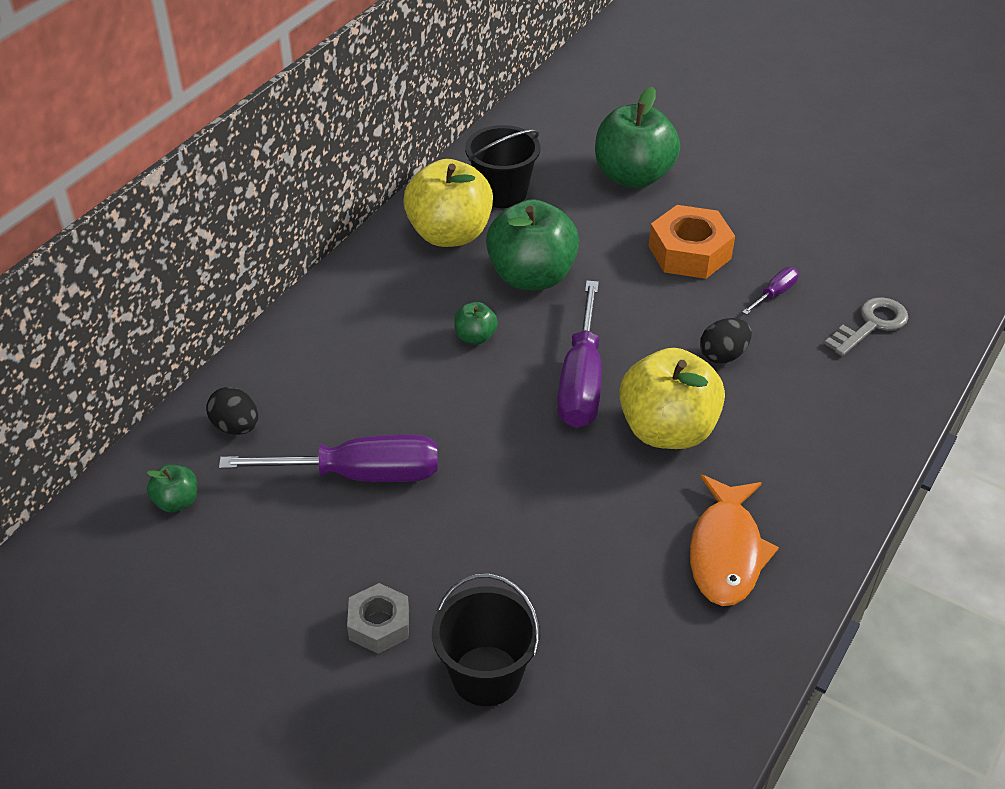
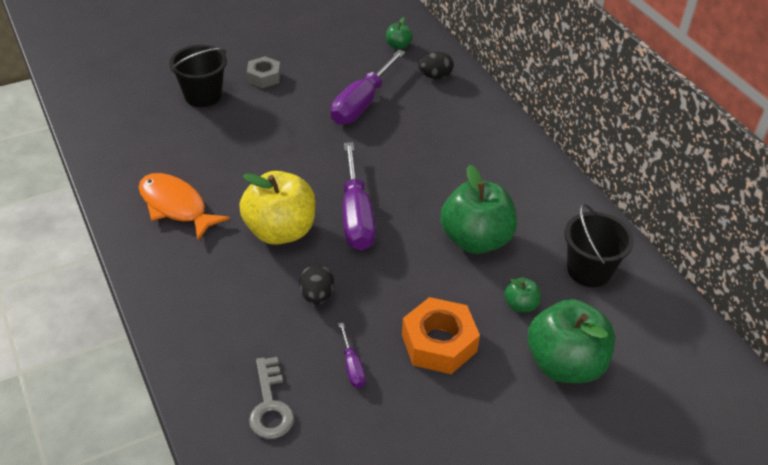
camera: 120 degrees right, 0 degrees up
yellow apple [403,159,493,247] -> none
green apple [454,302,498,344] -> green apple moved to [504,277,541,313]
purple screwdriver [557,281,602,428] -> purple screwdriver turned 135 degrees counterclockwise [343,142,376,251]

